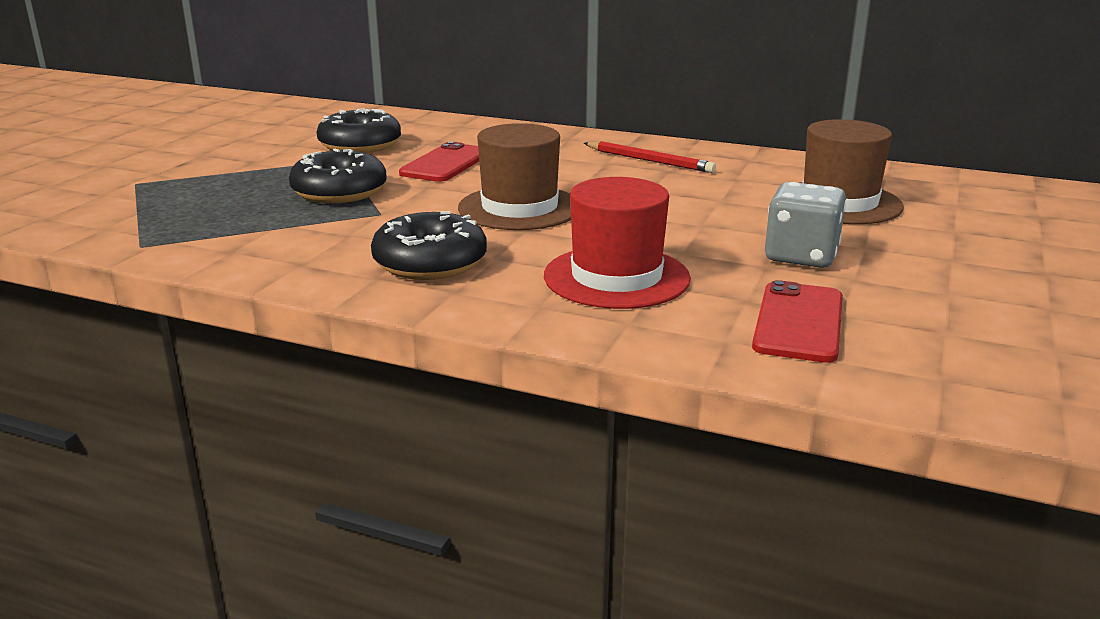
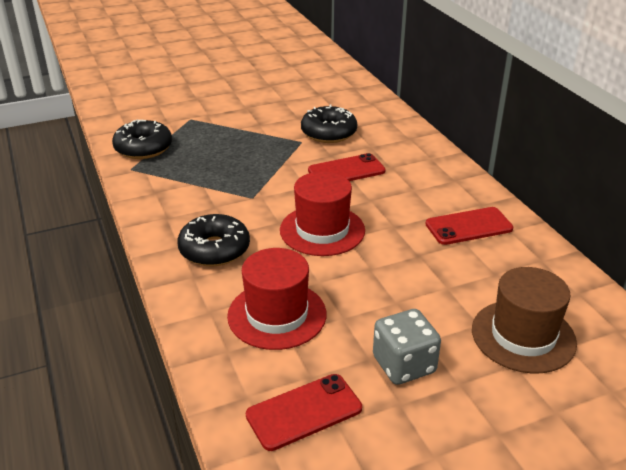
camera: 45 degrees right, 10 degrees up
black donut [289,149,386,203] -> black donut moved to [112,119,172,159]
brown hat [458,123,571,230] -> red hat [280,171,365,256]
red pencil [584,141,716,173] -> red phone [425,207,513,245]

